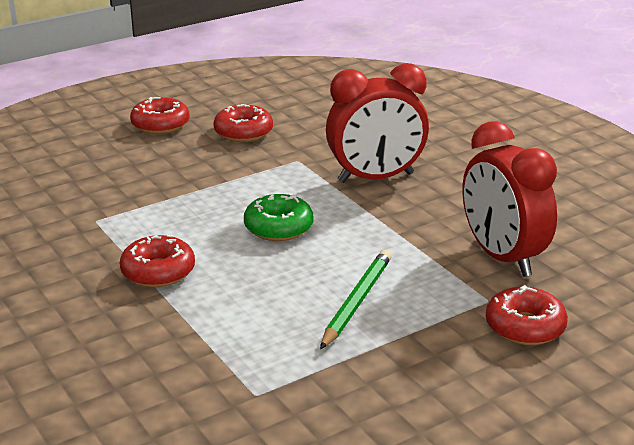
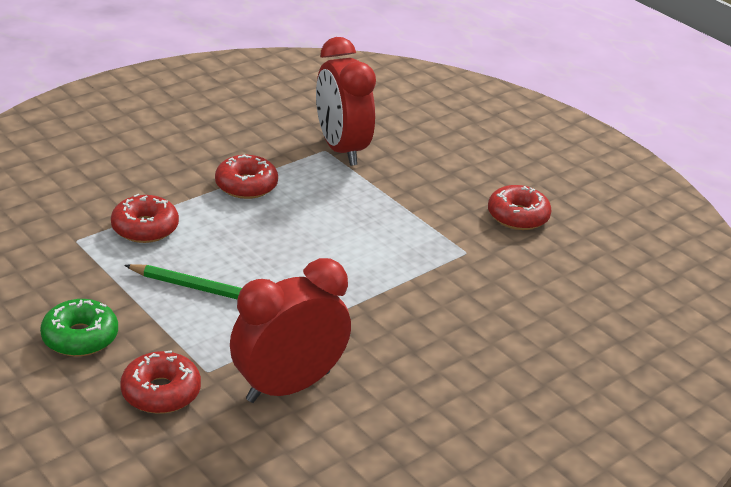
camera: 80 degrees right, 5 degrees up
red donut [130,97,190,134] -> red donut moved to [111,194,179,243]
green donut [244,194,313,241] -> green donut moved to [40,299,118,357]
red clock [326,63,429,183] -> red clock moved to [316,37,376,166]

